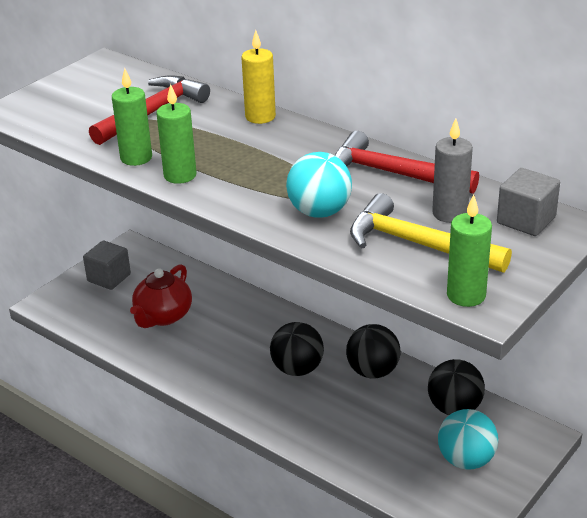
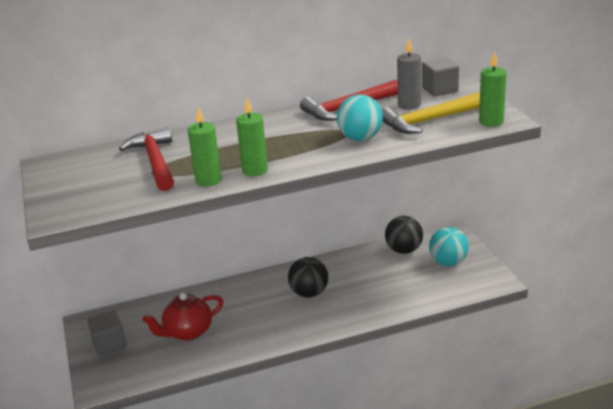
camera: 55 degrees left, 5 degrees down
red teapot [130,264,192,328] -> red teapot turned 90 degrees clockwise [142,292,223,341]
yellow candle [241,30,276,124] -> none
black ball [346,324,401,379] -> none

